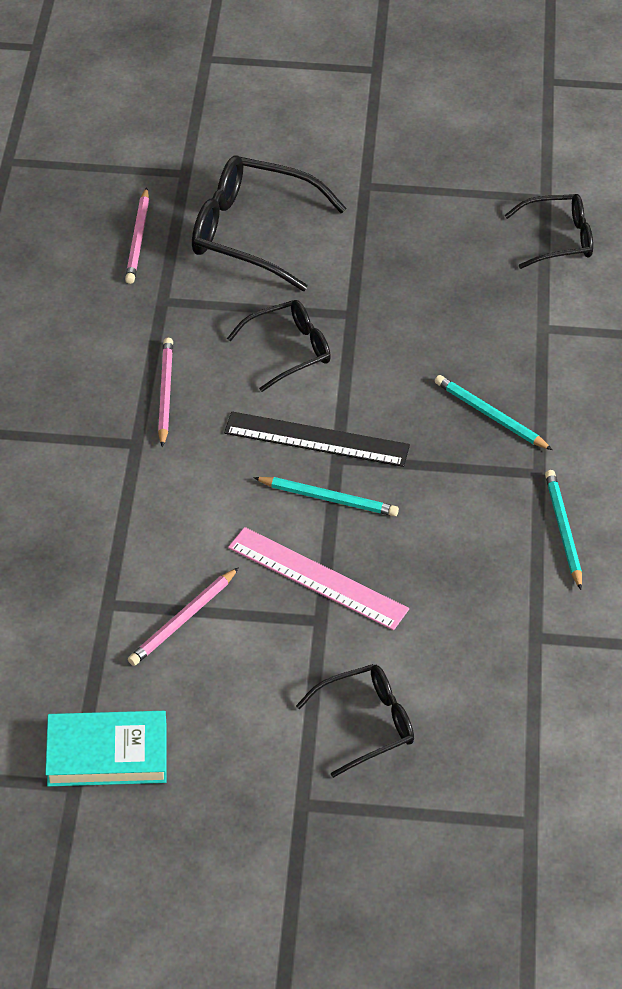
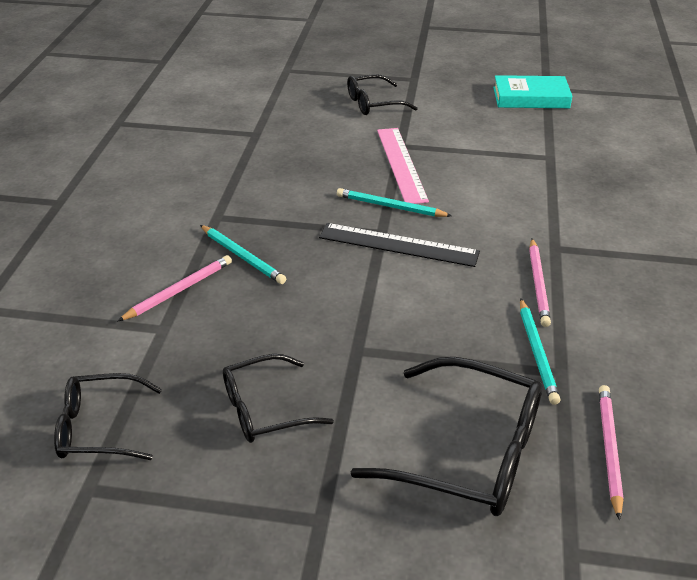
camera: 175 degrees left, 10 degrees down
pink pencil [128,567,239,666] -> pink pencil moved to [118,255,232,321]
black glasses [227,300,331,392] -> black glasses moved to [223,354,334,443]
pink ruler [228,527,409,630] -> pink ruler turned 45 degrees clockwise [377,128,429,204]
turquoise pencil [545,470,582,590] -> turquoise pencil moved to [520,298,560,405]

